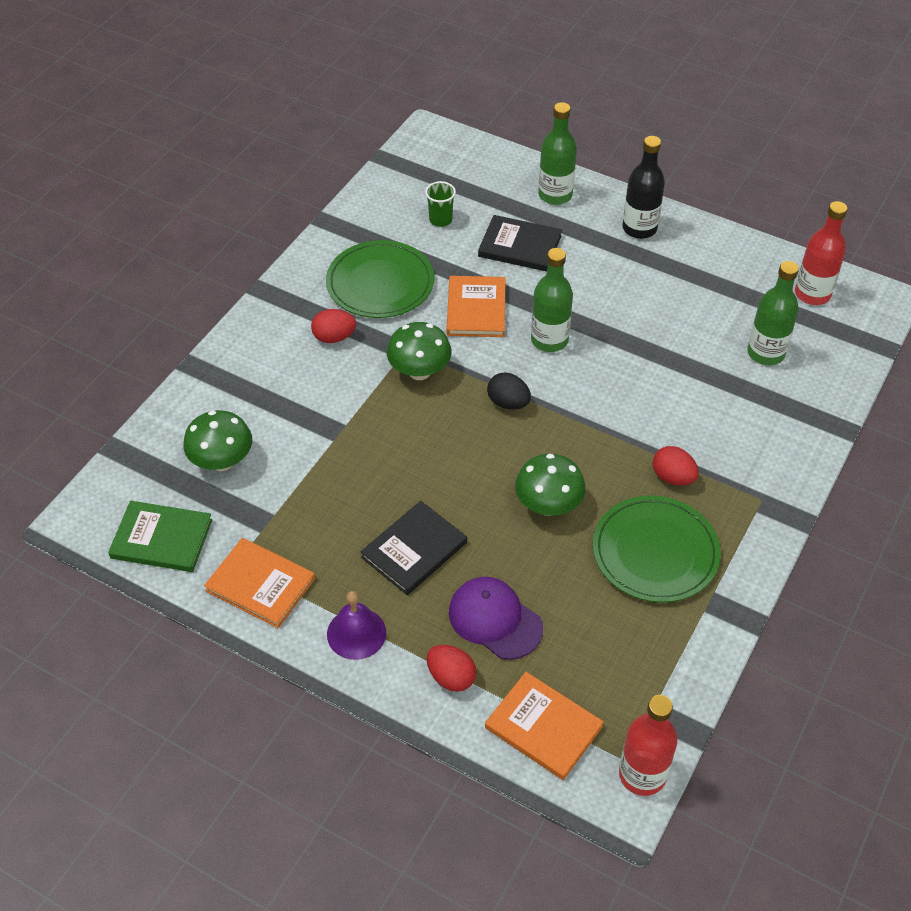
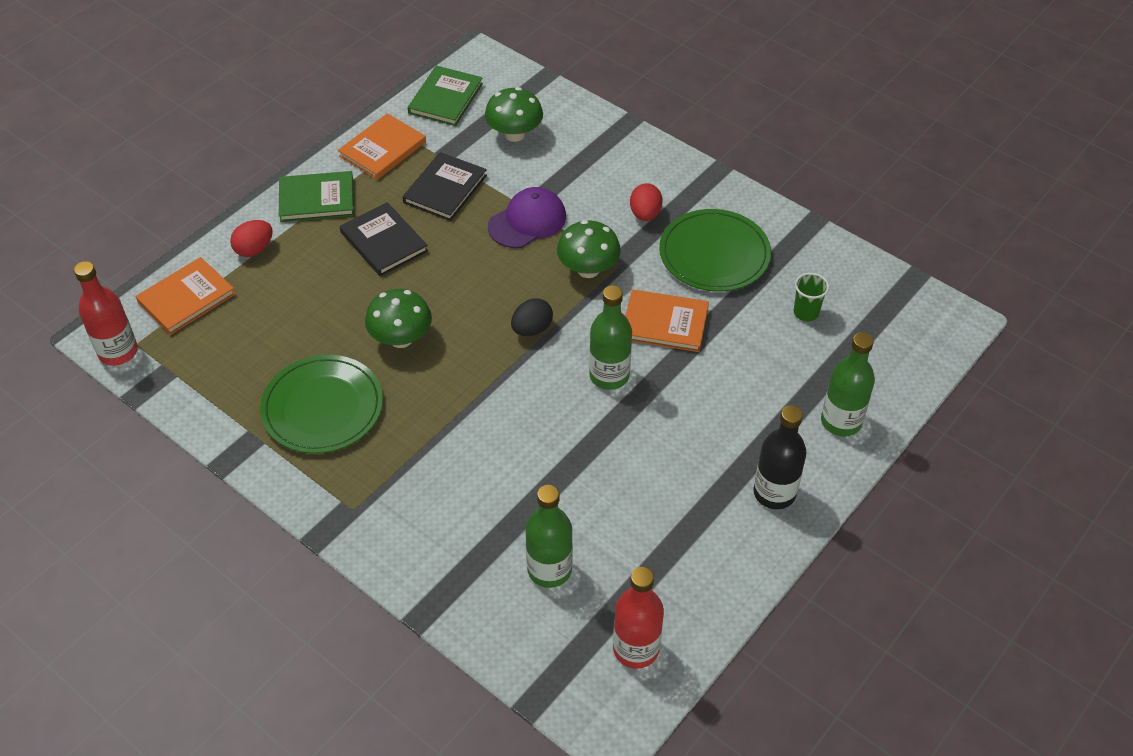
camera: 100 degrees right, 0 degrees up
purple bell [327,591,386,660] -> green book [279,171,354,222]
purple cap [449,577,543,660] -> purple cap moved to [488,187,566,248]
black book [478,215,562,272] -> black book moved to [402,152,487,221]
red egg [653,446,699,486] -> none

